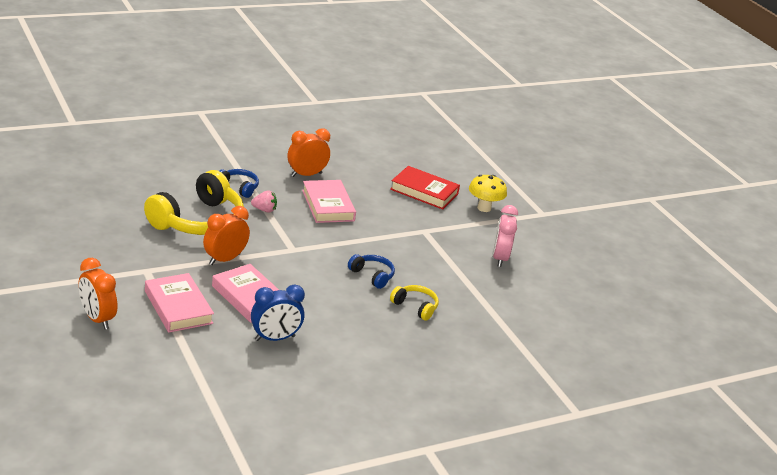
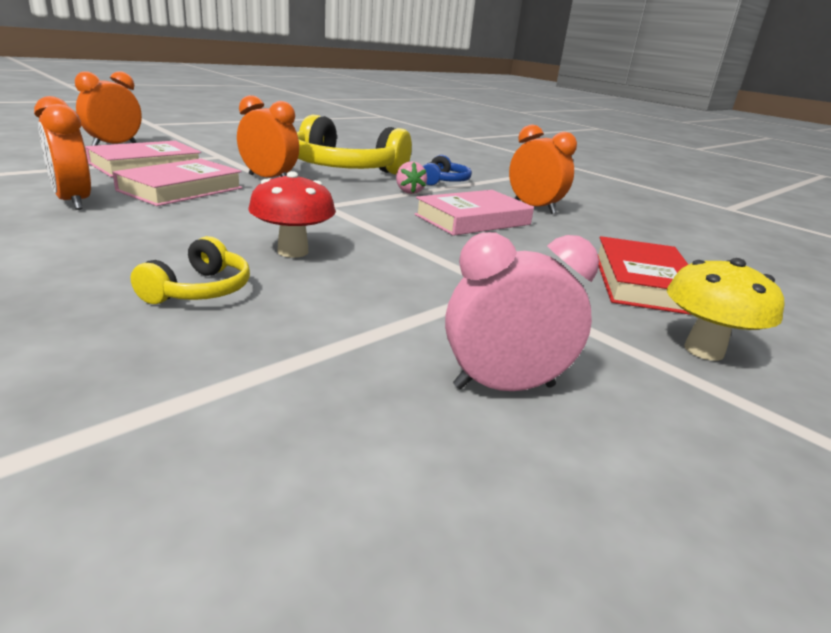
camera: 75 degrees right, 5 degrees down
blue clock [251,285,305,341] -> orange clock [34,96,91,210]
blue headphones [348,254,395,289] -> red mushroom [248,171,336,258]

